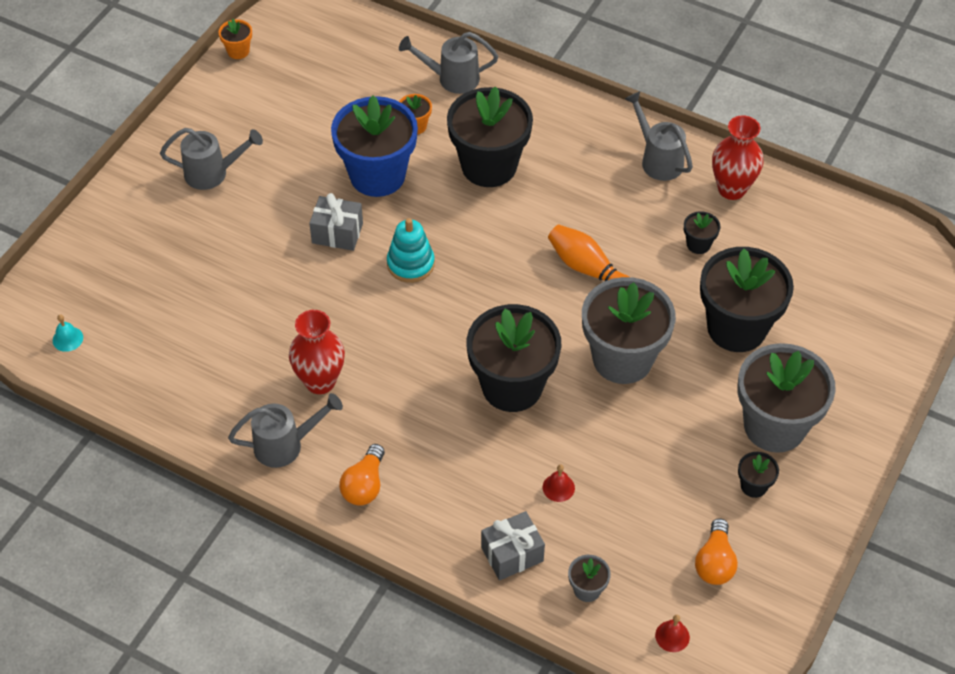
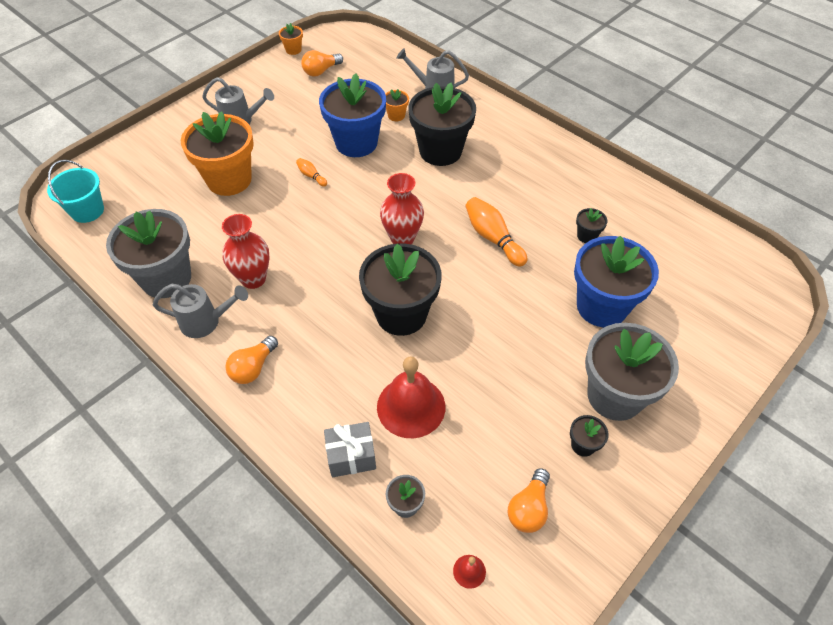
camera: 15 degrees right, 0 degrees up
turquoise bell [53,314,83,352] -> turquoise bucket [47,160,104,223]
grey gift [309,193,363,251] -> orange bowling pin [296,158,327,186]
turquoise stacking toy [387,218,435,283] -> none
red bell [543,464,575,502] -> red bell [377,356,445,438], size x2.42
grey flower pot [582,277,676,384] -> grey flower pot moved to [106,209,191,298]
grey watering can [625,91,693,181] -> none
black flower pot [700,247,794,352] -> blue flower pot [574,236,659,327]
red vase [712,115,764,200] -> red vase moved to [380,173,424,244]
none -> orange flower pot [181,111,254,196]
none -> orange light bulb [301,50,343,77]

